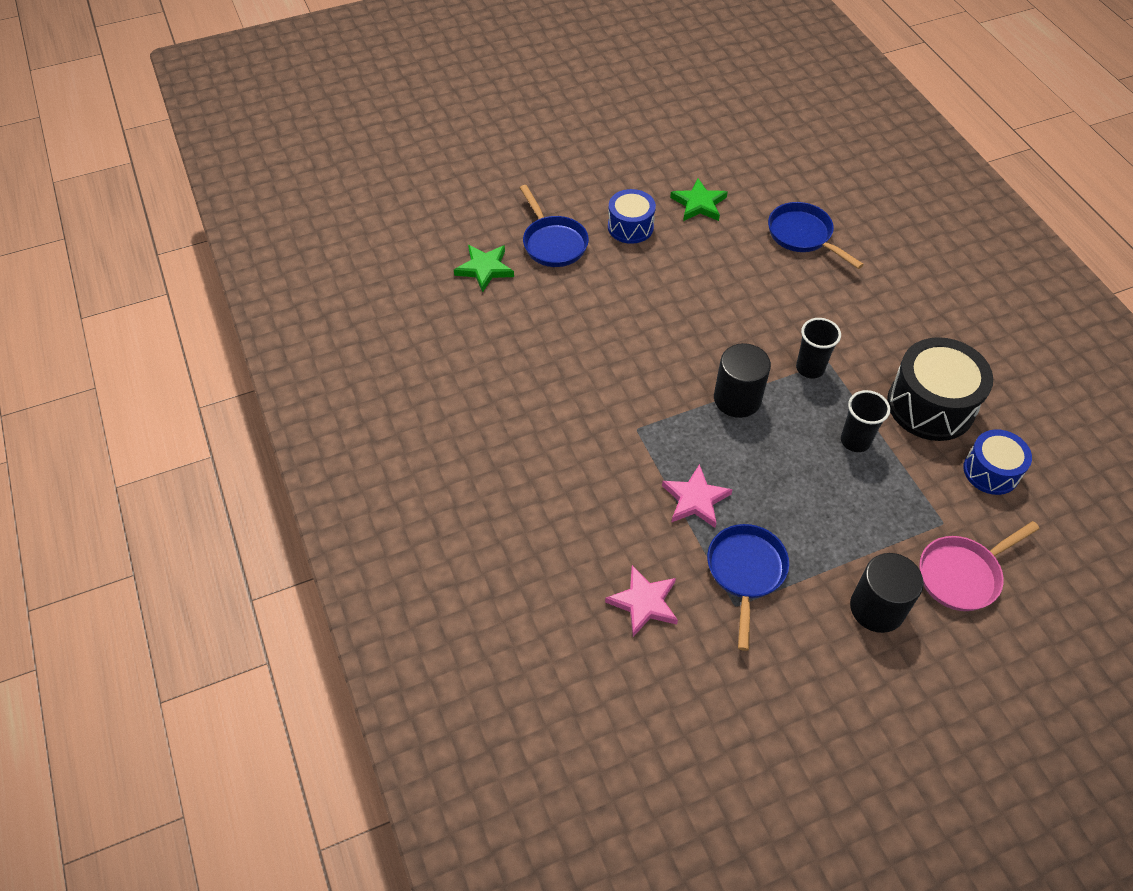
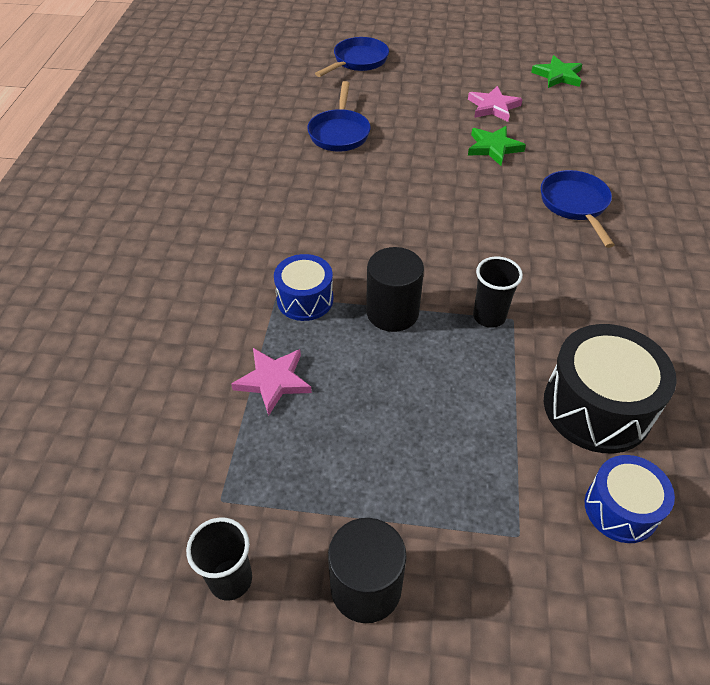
camera: 30 degrees right, 5 degrees down
green star [454,245,514,292] -> green star moved to [531,55,582,88]
pink star [605,565,678,637] -> pink star moved to [468,86,523,122]
blue drum [608,189,656,244] -> blue drum moved to [274,254,333,321]
blue pan [707,524,789,651] -> blue pan moved to [315,37,389,77]
black cup [841,390,890,452] -> black cup moved to [186,517,252,601]
pink pan [919,521,1040,611] -> none

